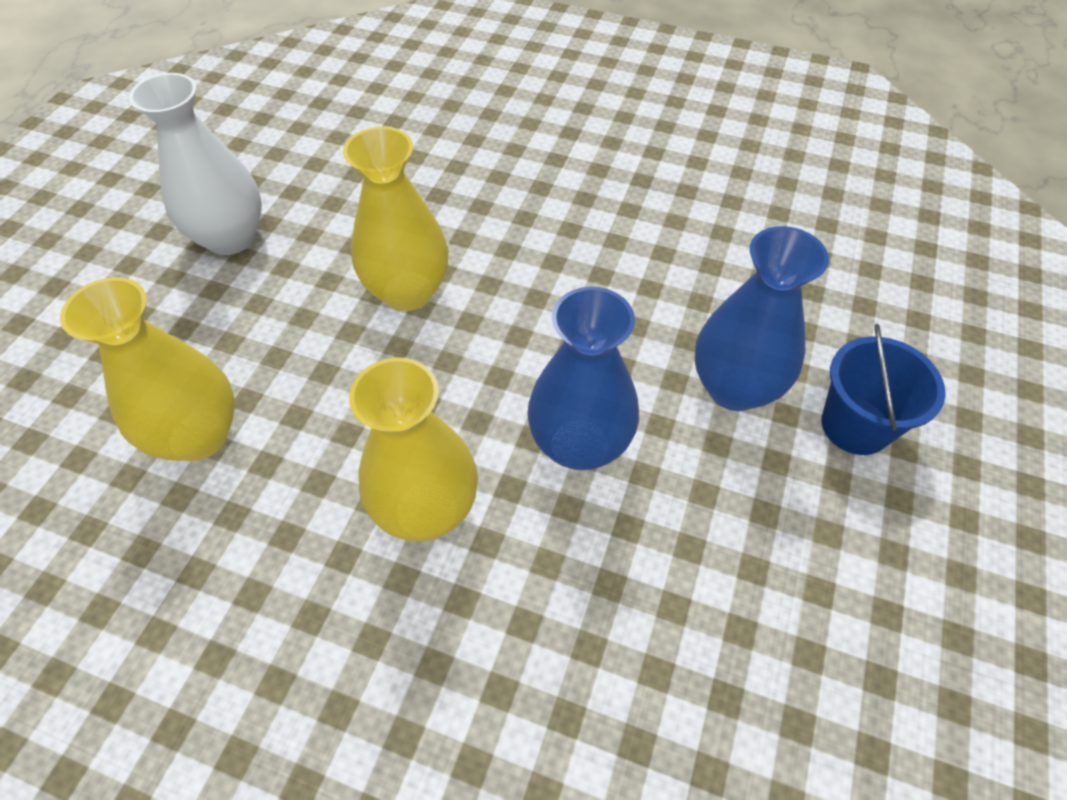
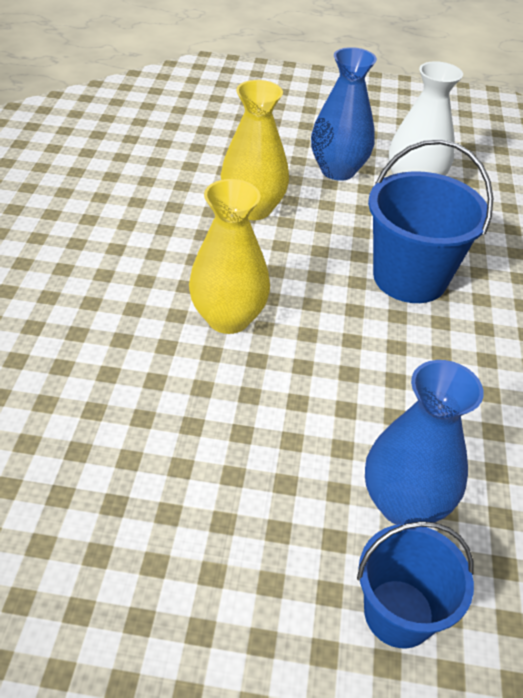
camera: 75 degrees right, 10 degrees down
yellow vase [343,127,449,311] -> blue bucket [368,139,493,303]
blue vase [527,287,639,470] -> blue vase moved to [311,47,377,181]

